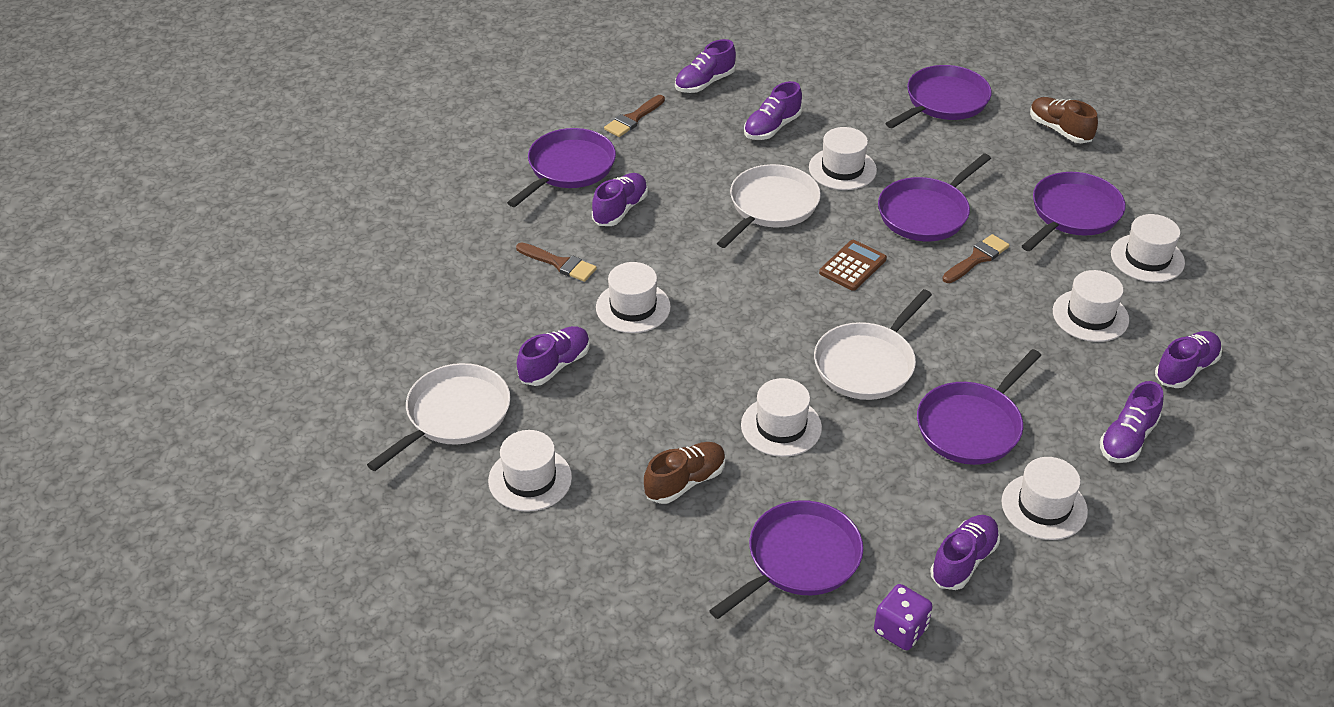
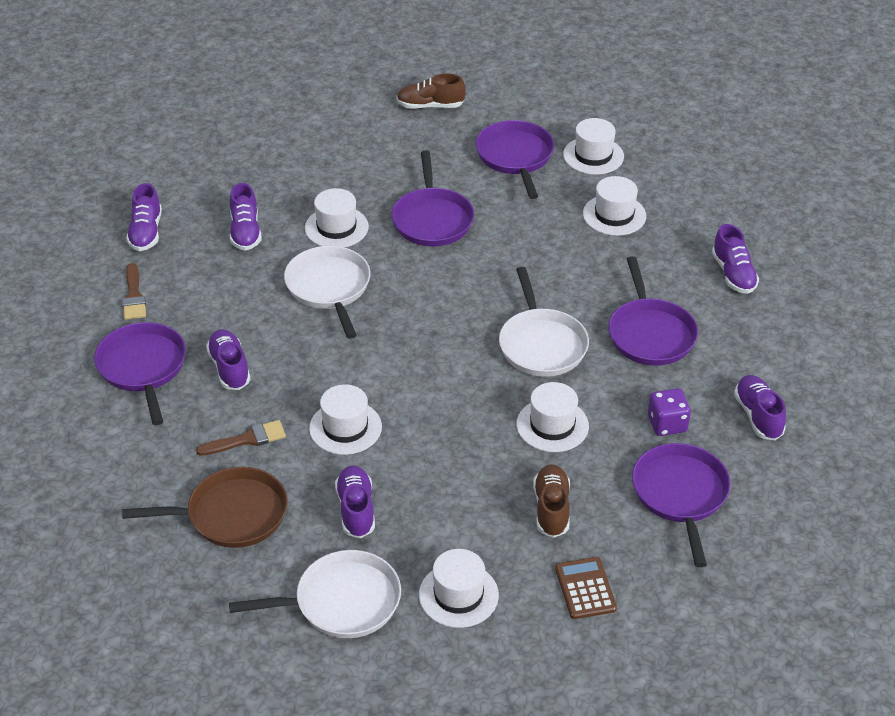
camera: 50 degrees left, 0 degrees up
white pan [367,363,510,471] -> white pan turned 90 degrees clockwise [229,550,401,638]
brown calculator [819,240,887,291] -> brown calculator moved to [555,557,617,619]
purple dice [874,584,933,650] -> purple dice moved to [648,388,691,436]
purple pan [885,65,992,128] -> none
brown brush [942,234,1009,283] -> none
white hat [1001,457,1088,540] -> none
purple shoe [1155,331,1222,388] -> none
none -> brown pan [122,467,288,548]

